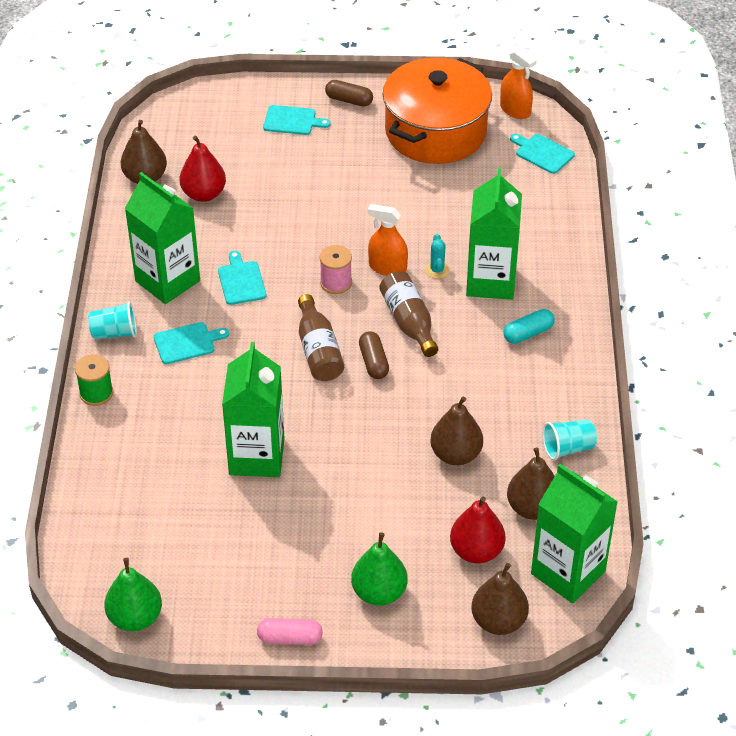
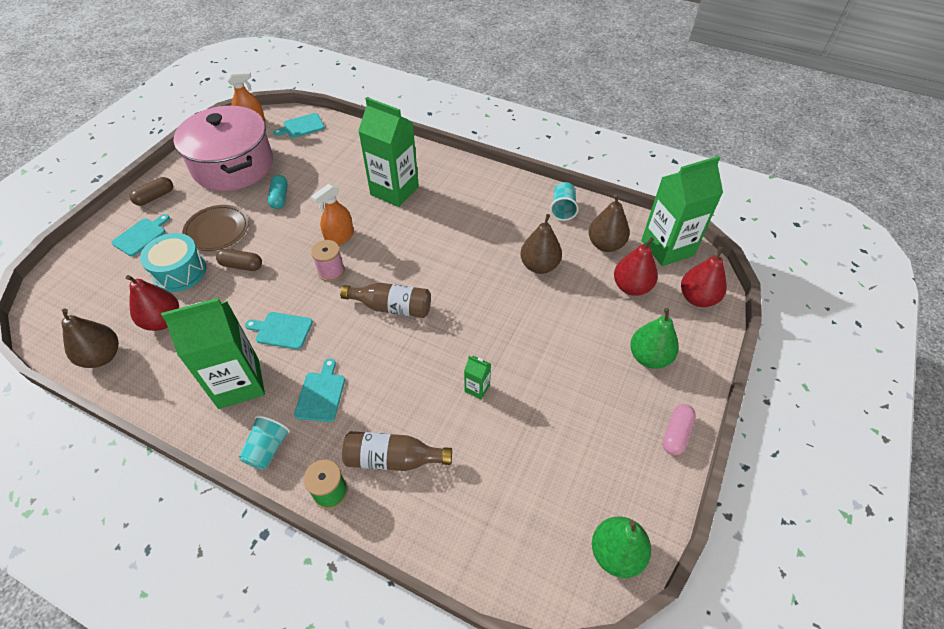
camera: 65 degrees left, 5 degrees up
green carton [222,342,285,477] -> green carton [464,356,491,400], size x0.42
brown capsule [359,331,389,379] -> brown capsule moved to [216,249,262,271]
brown bottle [379,271,438,357] -> brown bottle moved to [342,431,452,471]
orange pot [383,57,492,164] -> pink pot [174,106,273,191]
turquoise cactus [425,234,450,279] -> none
brown pear [471,563,529,635] -> red pear [681,247,727,307]
turquoise capsule [503,309,555,344] -> turquoise capsule moved to [268,175,288,209]
none -> turquoise drum [140,233,207,292]
none -> brown plate [182,205,249,251]

